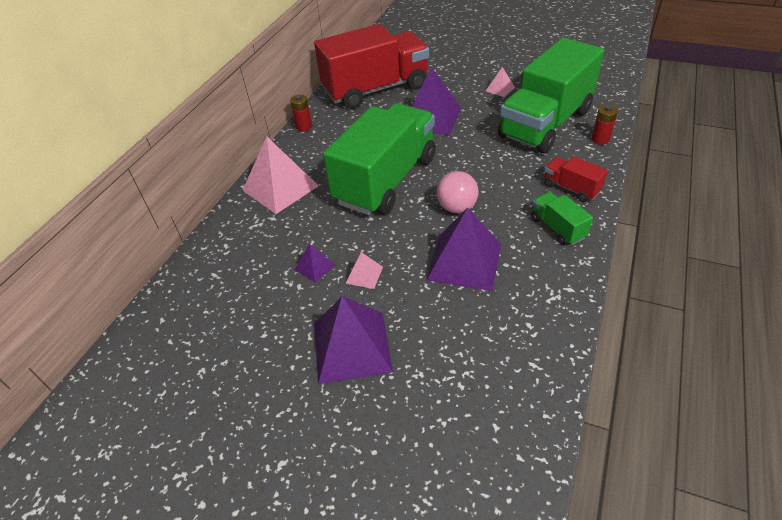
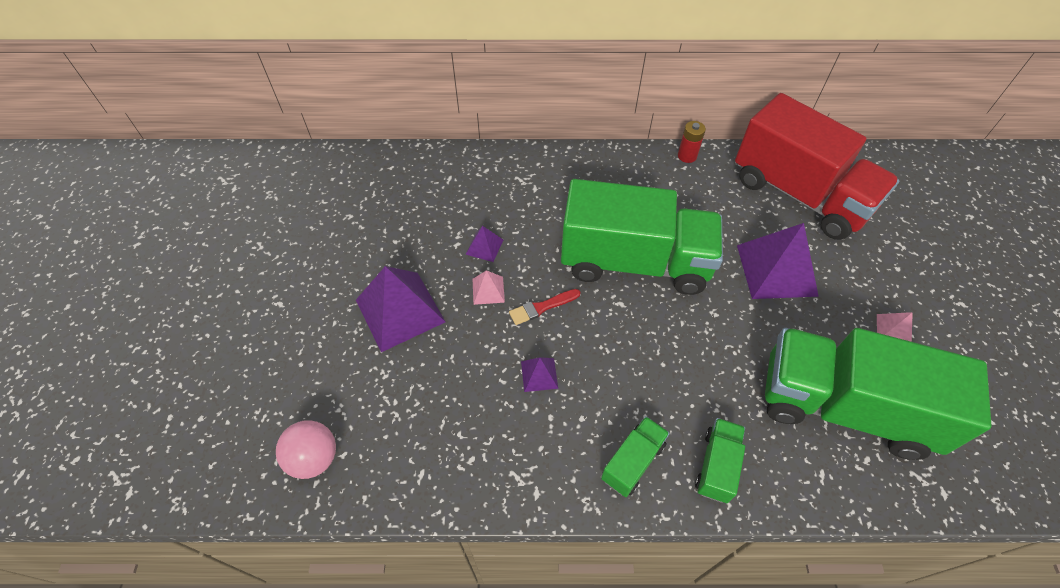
camera: 65 degrees right, 10 degrees up
pink pyramid [242,137,319,214] -> none
purple pyramid [427,208,501,291] -> purple pyramid [521,357,558,392], size x0.46
pink ball [436,171,479,213] -> pink ball moved to [276,420,336,479]
red truck [544,156,608,202] -> green truck [695,418,745,503]
red battery [592,105,618,145] -> none
none -> red brush [509,289,580,325]

